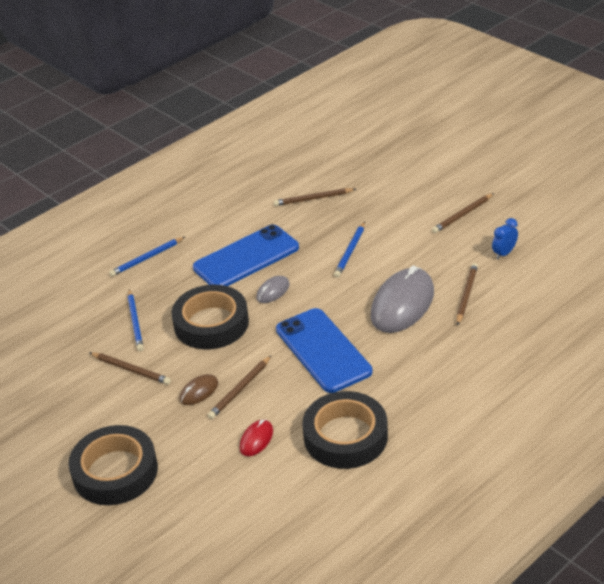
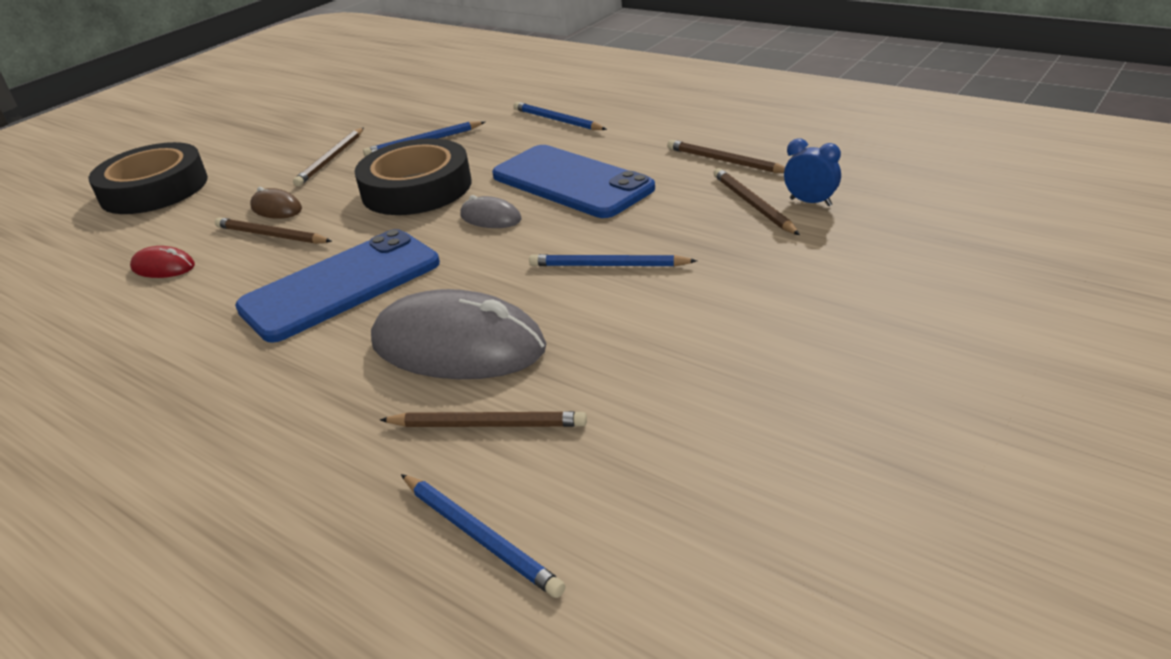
camera: 80 degrees right, 5 degrees down
black tape [302,391,388,469] -> none
brown pencil [432,193,494,233] -> brown pencil moved to [667,140,785,173]
blue clock [492,218,518,259] -> blue clock moved to [784,138,841,206]
none -> blue pencil [401,474,566,598]

